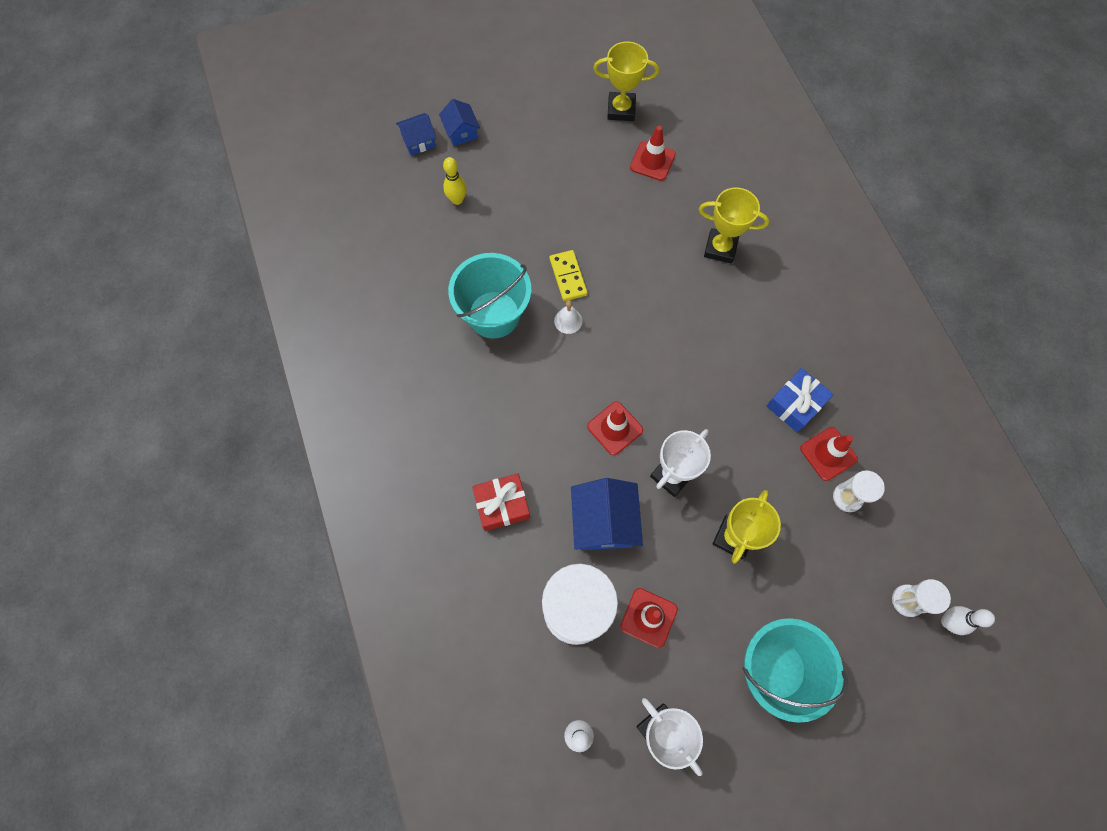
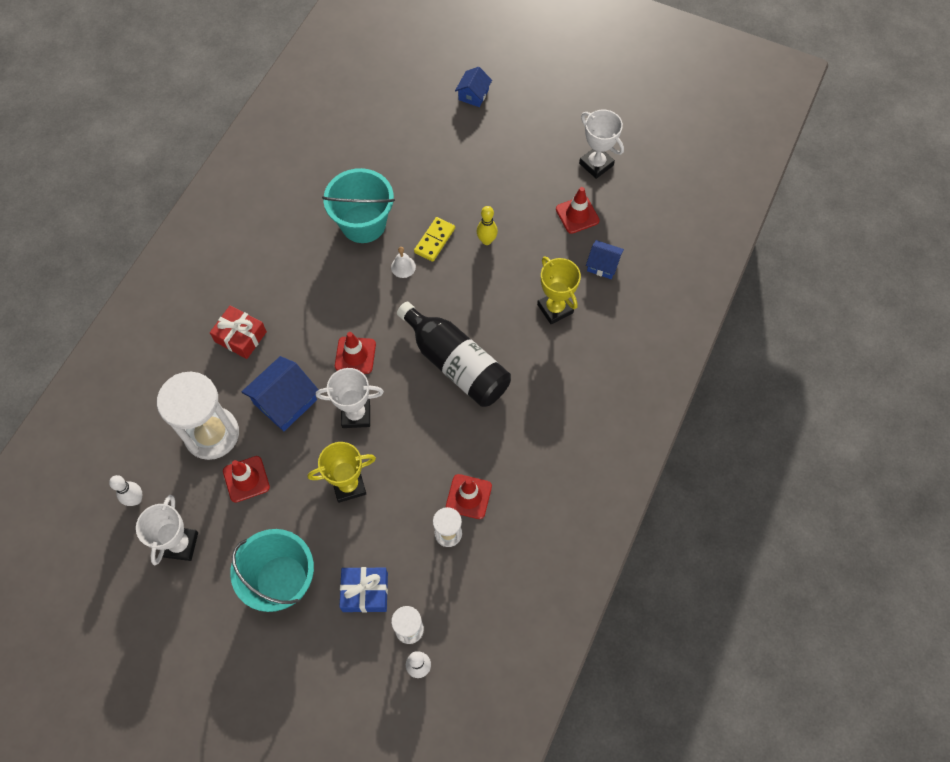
camera: 45 degrees right, 5 degrees down
blue house [396,113,436,155] -> blue house moved to [586,240,624,279]
yellow bowling pin [443,157,467,205] -> yellow bowling pin moved to [477,206,498,245]
yellow trophy [593,41,659,121] -> white trophy [579,109,624,179]
blue gift [766,368,834,433] -> blue gift moved to [339,567,388,613]
none -> black bottle [397,302,511,407]

